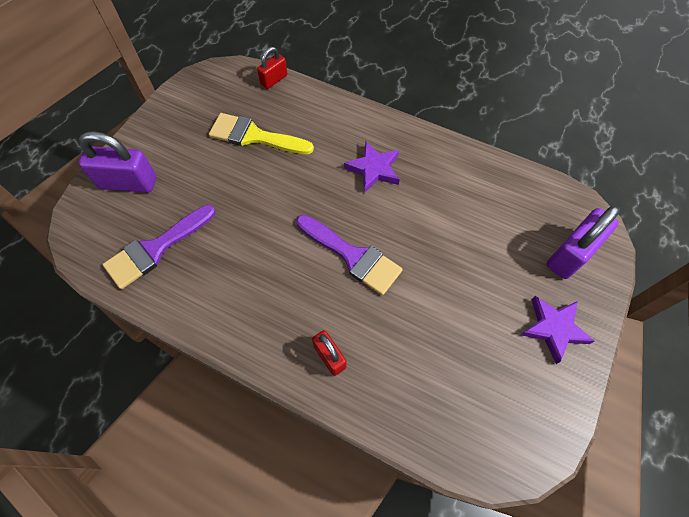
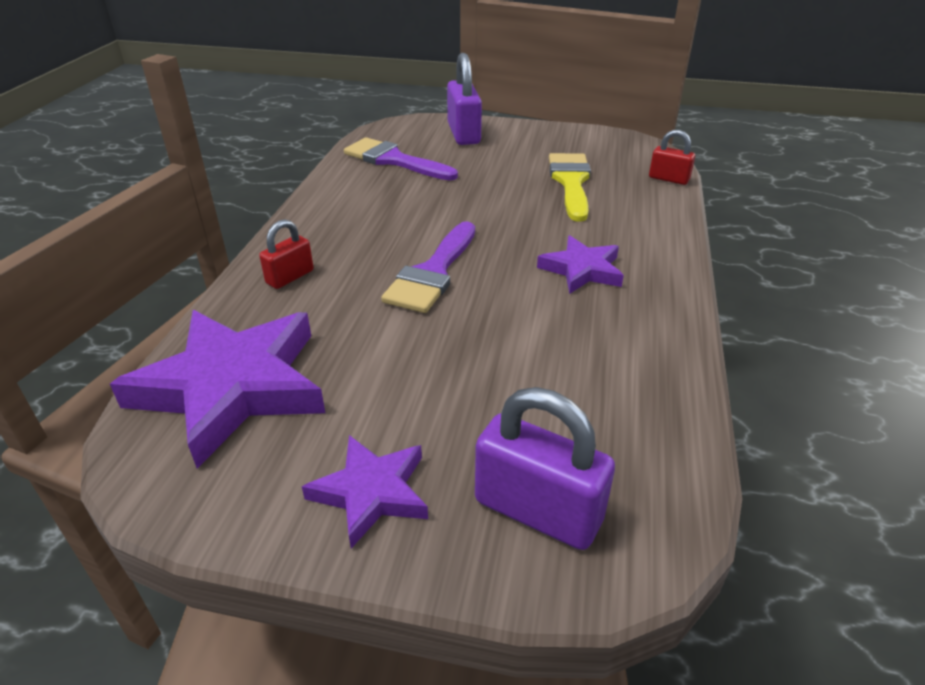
camera: 75 degrees right, 25 degrees down
none -> purple star [110,310,325,469]

